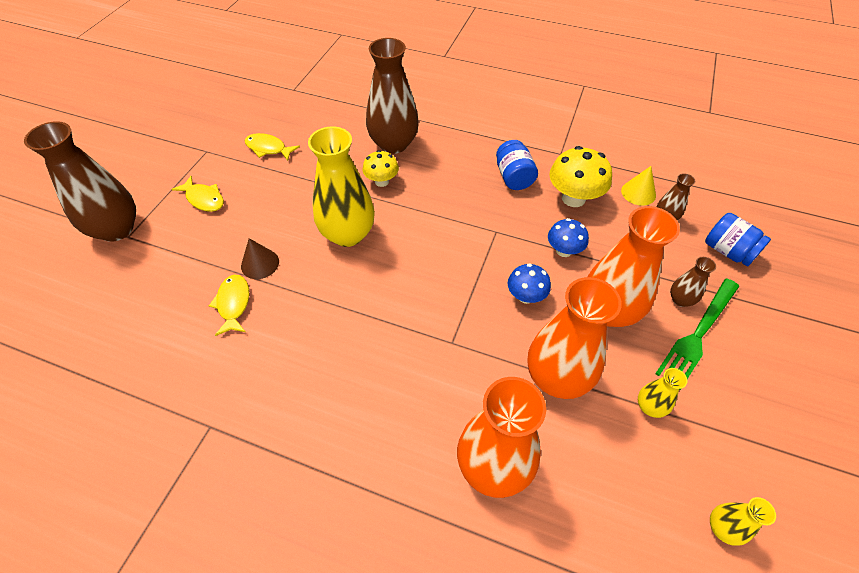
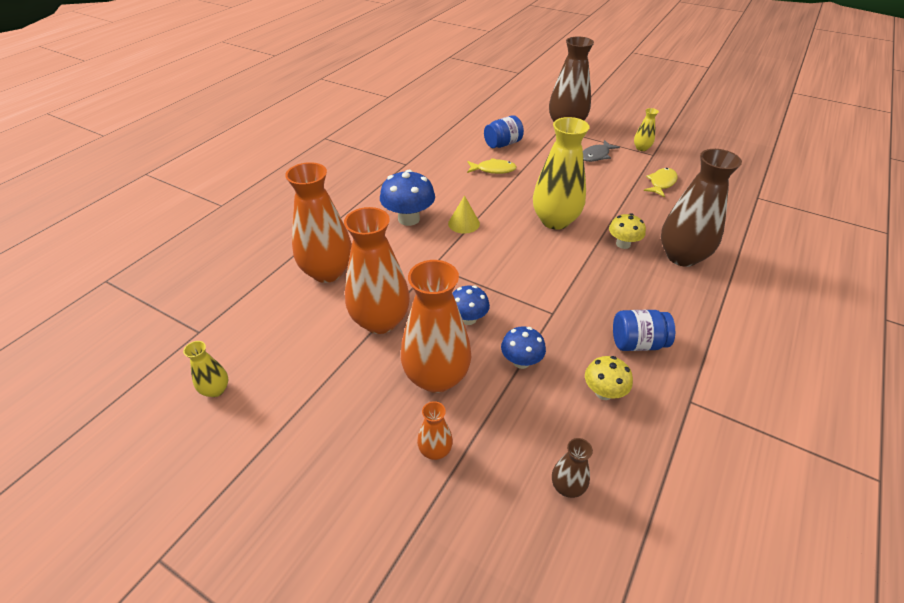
camera: 100 degrees right, 10 degrees down
yellow fish [171,176,224,212] -> grey fish [583,140,620,162]
brown cone [241,238,279,279] -> none
yellow mushroom [550,146,612,207] -> yellow mushroom [585,356,633,400], size x0.62
yellow cone [621,166,656,206] -> yellow cone moved to [448,195,480,234]
yellow vase [638,368,687,418] -> yellow vase moved to [634,108,659,151]
green fork [655,279,739,390] -> none
brown vase [670,257,716,307] -> orange vase [417,401,453,460]
blue jar [705,213,771,266] -> blue jar moved to [484,115,524,148]
none -> blue mushroom [380,170,435,226]

